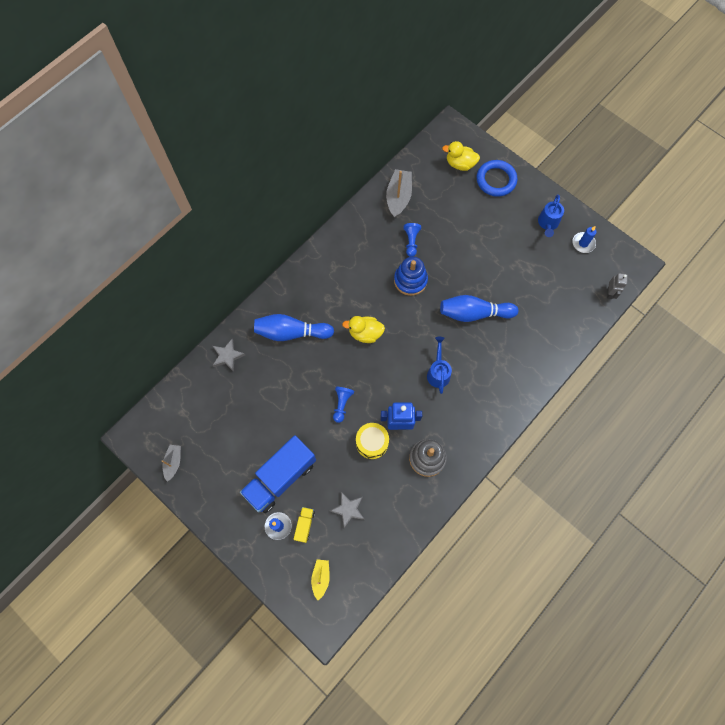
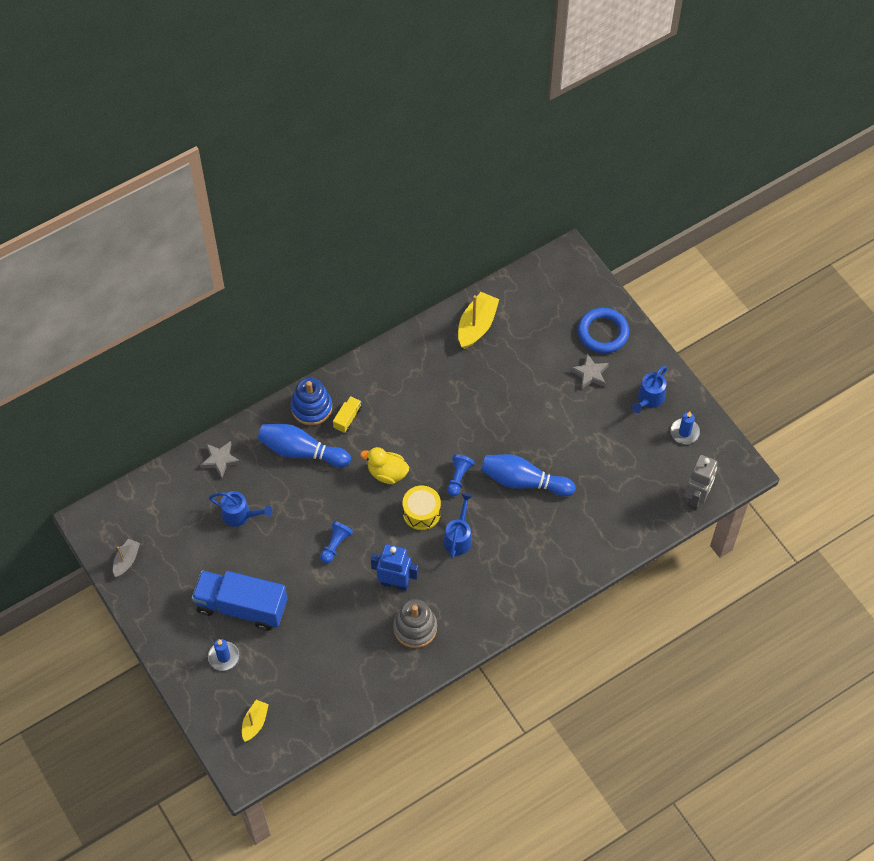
camera: 15 degrees right, 10 degrees down
blue truck [240,435,316,513] -> blue truck turned 45 degrees clockwise [192,570,288,631]
yellow truck [294,507,315,543] -> yellow truck moved to [333,396,362,433]
grey star [330,492,365,528] -> grey star moved to [570,354,609,390]
yellow drum [356,423,389,459] -> yellow drum moved to [403,485,441,530]
grey boat [386,169,412,218] -> yellow boat [458,292,499,349]
blue stacking toy [394,256,428,296] -> blue stacking toy moved to [291,377,332,426]
blue pawn [404,223,421,257] -> blue pawn moved to [447,454,474,496]
yellow duck [442,141,480,171] -> none
grey robot [607,273,628,299] -> grey robot [685,455,717,510], size x1.61
none -> blue watering can [209,491,273,527]

